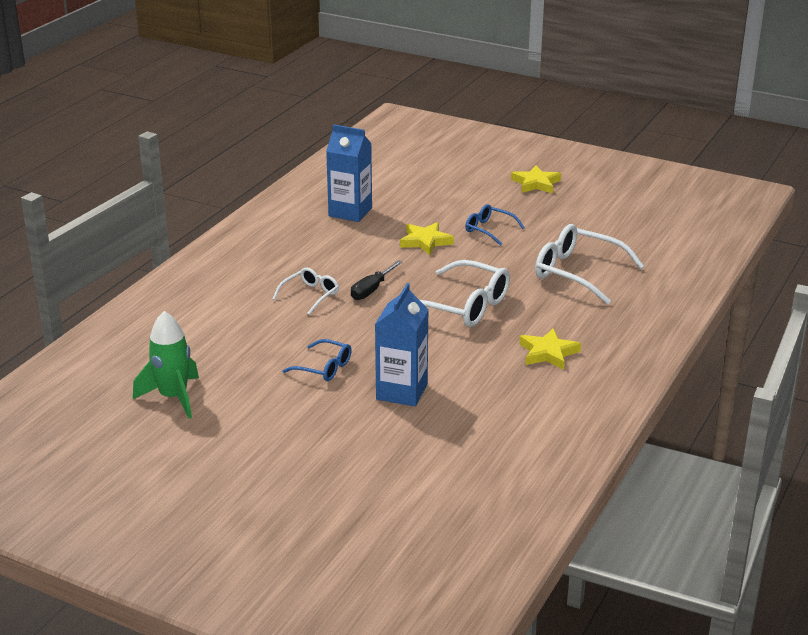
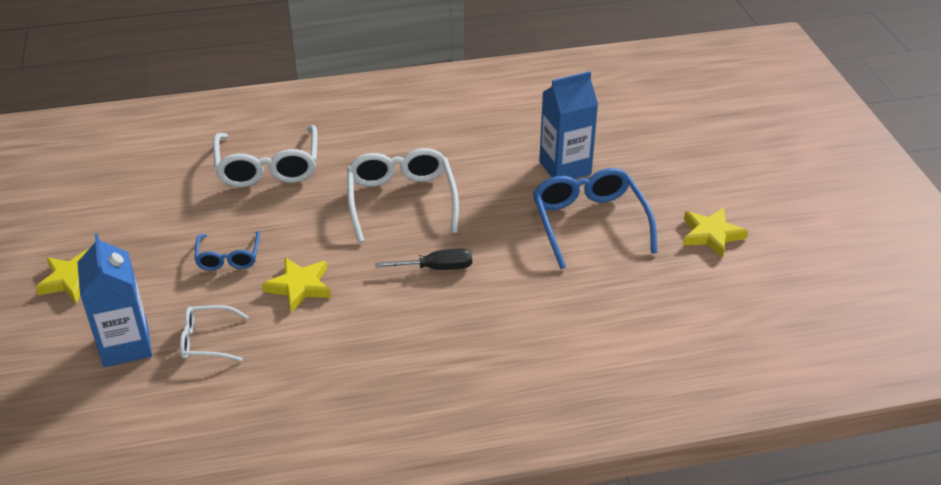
camera: 130 degrees left, 10 degrees up
green rocket [133,311,199,418] -> none
white glasses [273,267,339,315] -> white glasses moved to [180,305,249,361]
blue glasses [282,339,351,381] -> blue glasses [533,168,657,269], size x1.80
blue carton [326,124,372,222] -> blue carton moved to [77,233,152,367]
yellow star [519,328,581,370] -> yellow star moved to [683,207,748,258]

